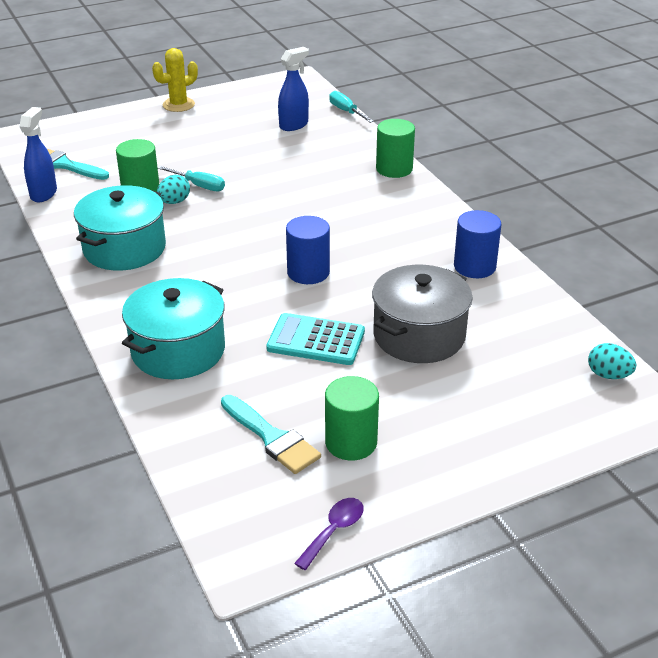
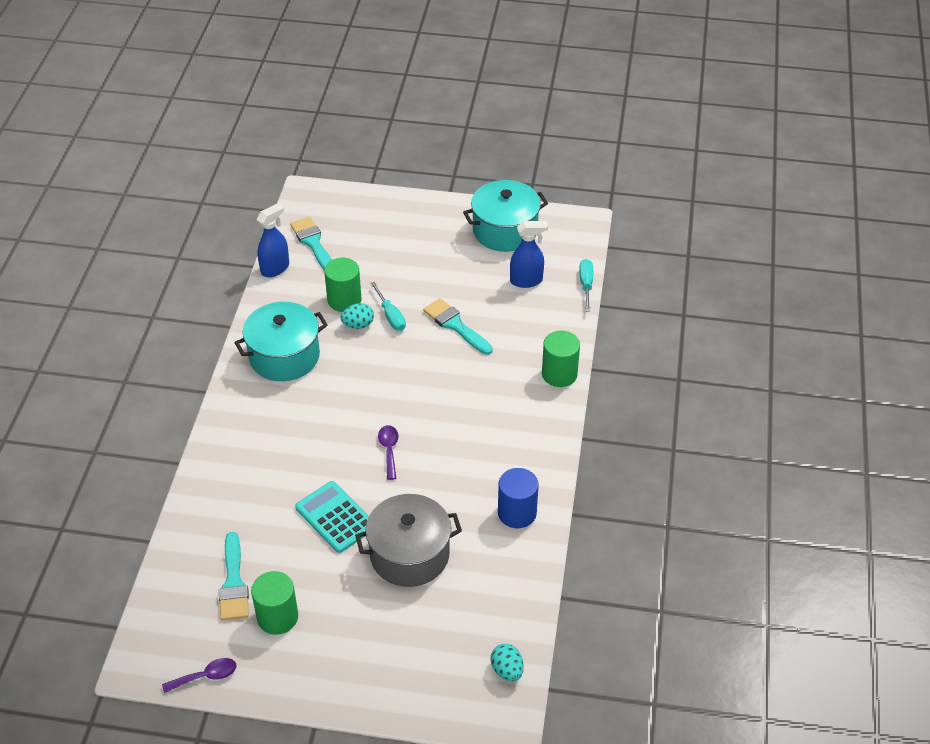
camera: 35 degrees right, 10 degrees up
turquoise pot [122,278,225,379] -> turquoise pot moved to [463,180,548,252]
yellow cactus [152,48,198,112] -> none
blue cylinder [286,216,330,284] -> purple spoon [378,425,398,480]
none -> turquoise brush [423,298,493,355]

